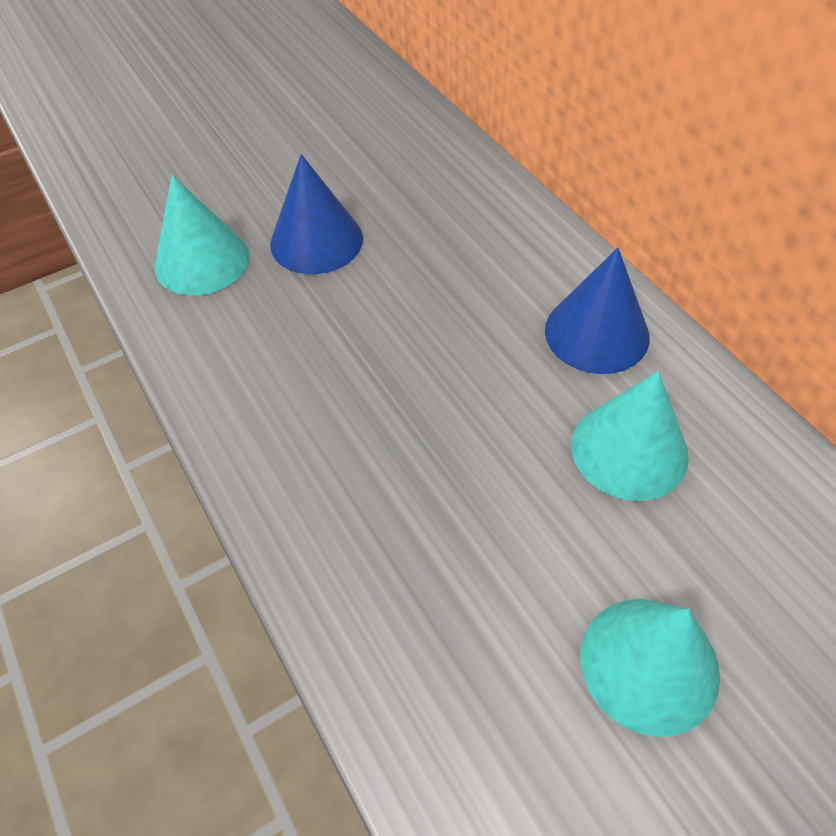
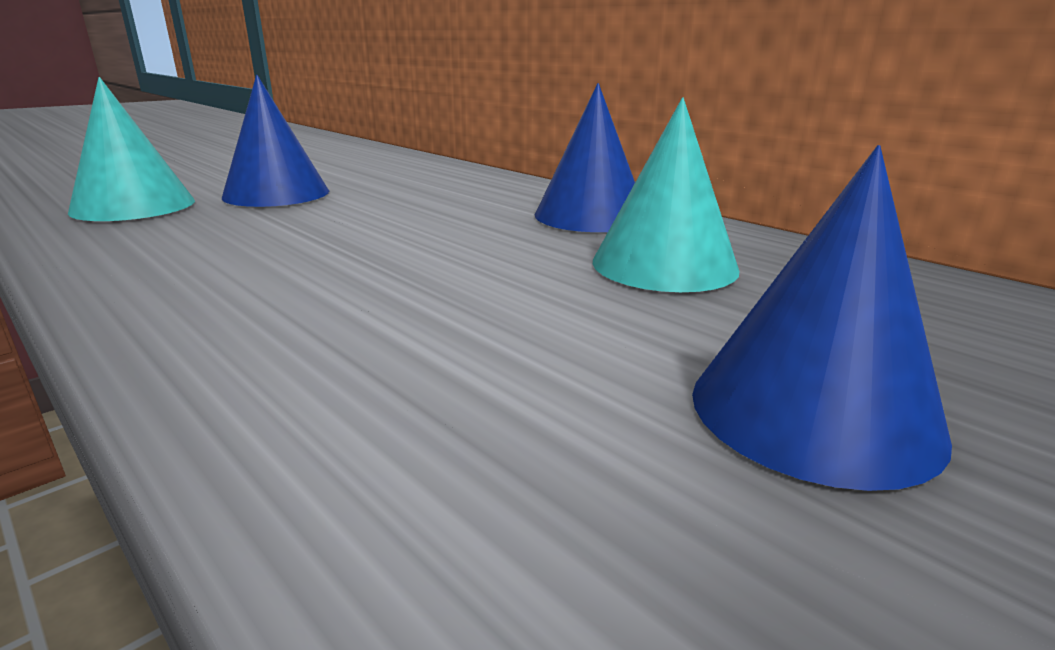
camera: 15 degrees left, 30 degrees down
turquoise cone [580,599,720,737] -> blue cone [692,145,952,491]

